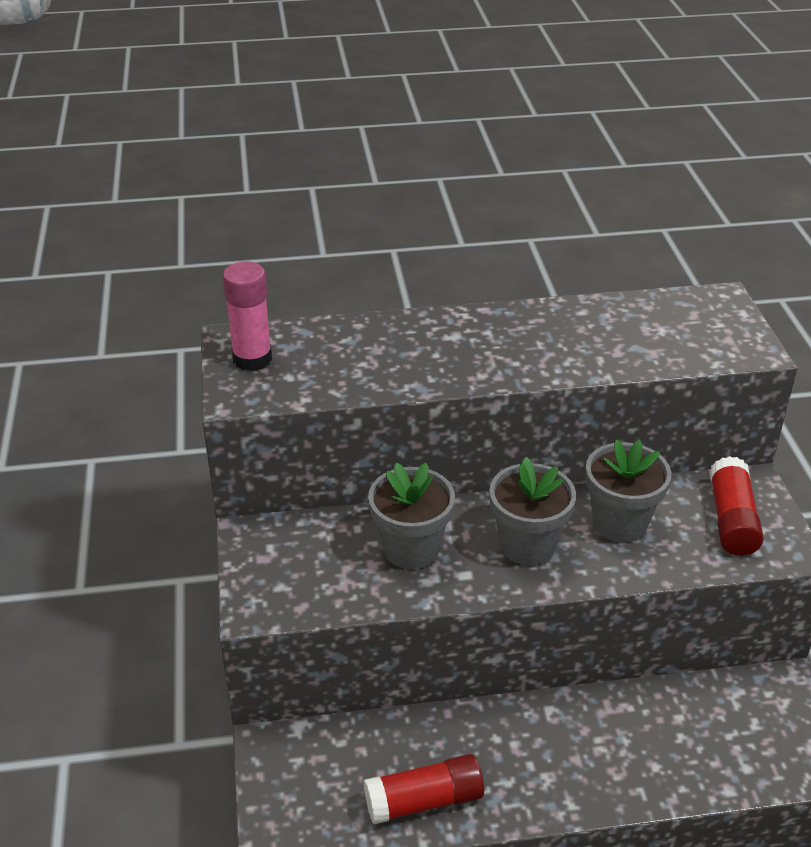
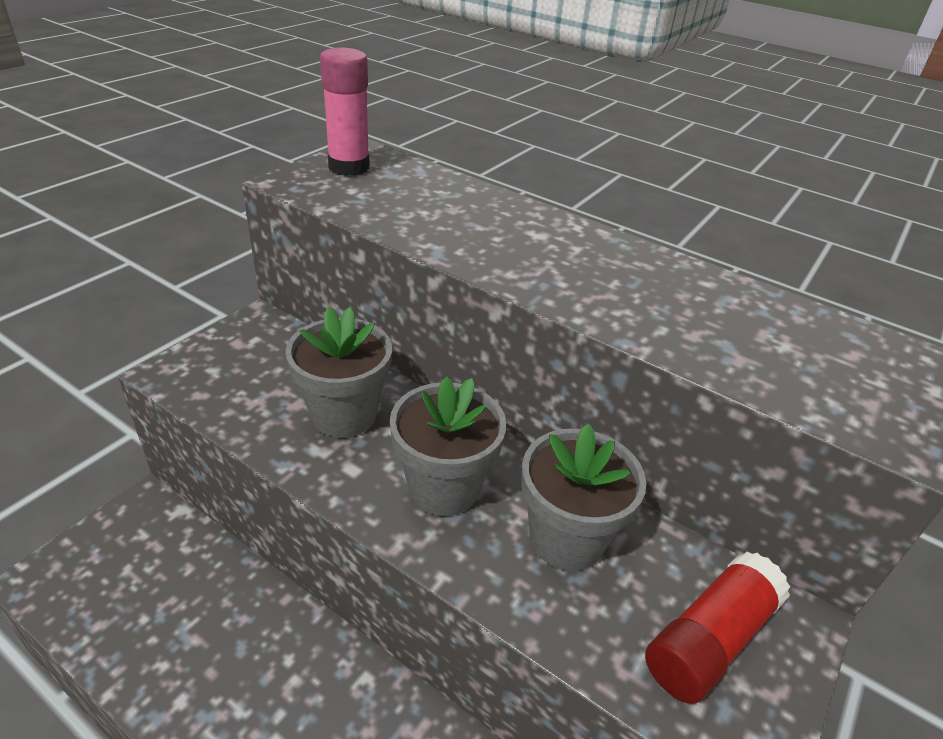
camera: 40 degrees right, 0 degrees up
red glue stick [364,754,484,824] -> none

